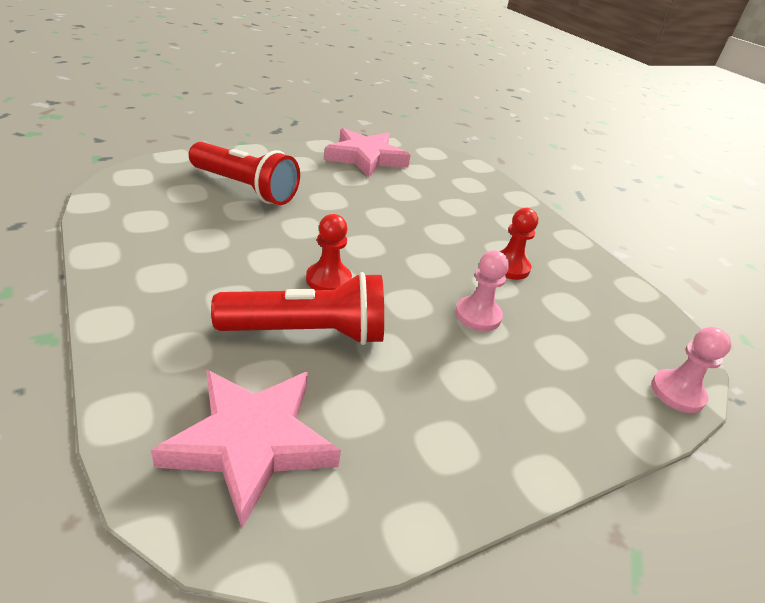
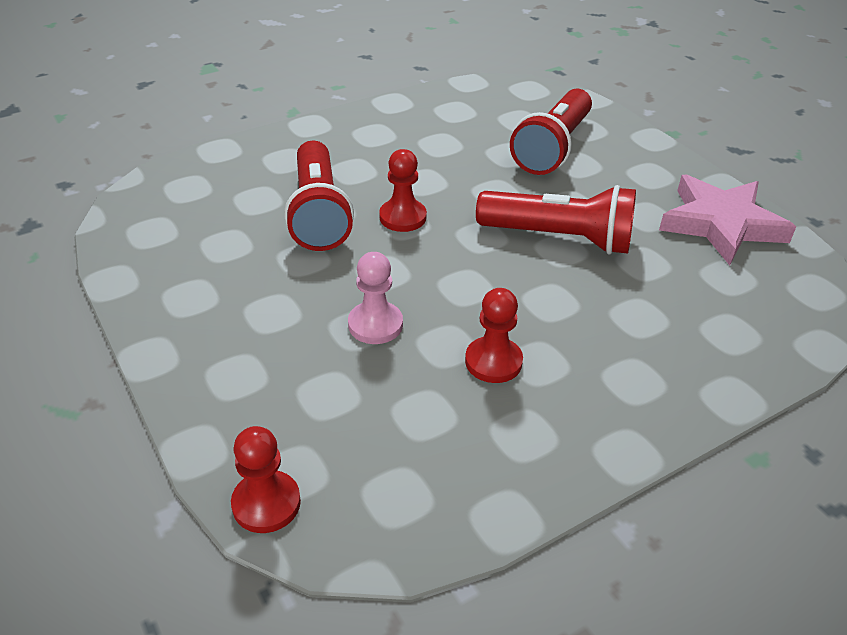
camera: 90 degrees right, 5 degrees up
pink star [151,370,341,528] -> none
pink pawn [651,327,732,413] -> red pawn [231,426,301,533]
none -> red flashlight [476,185,636,254]

